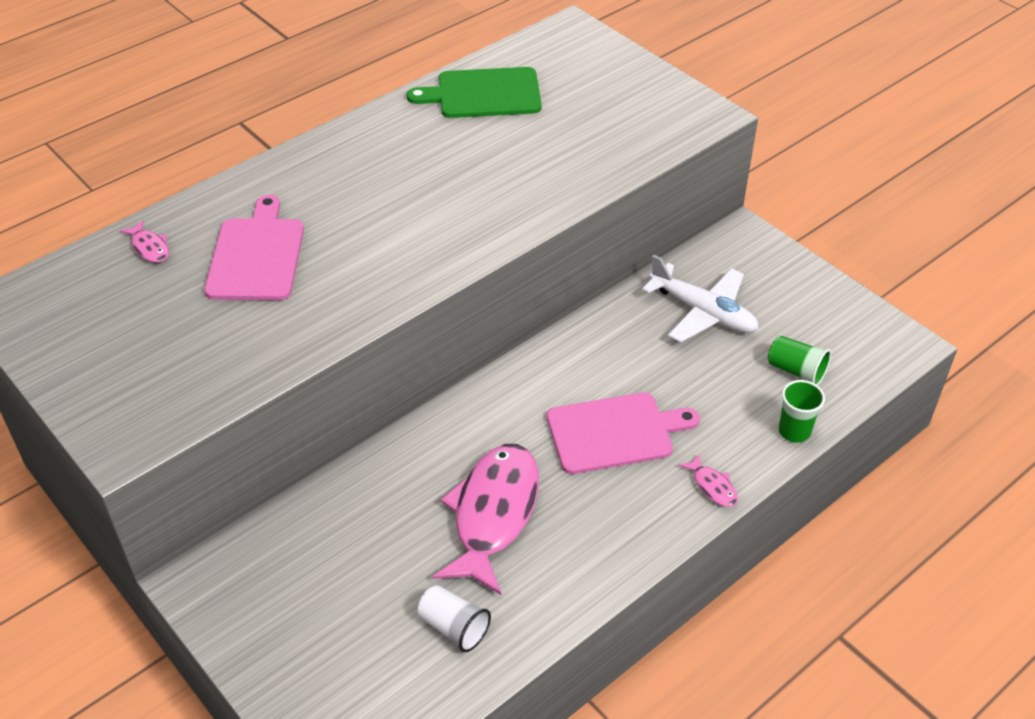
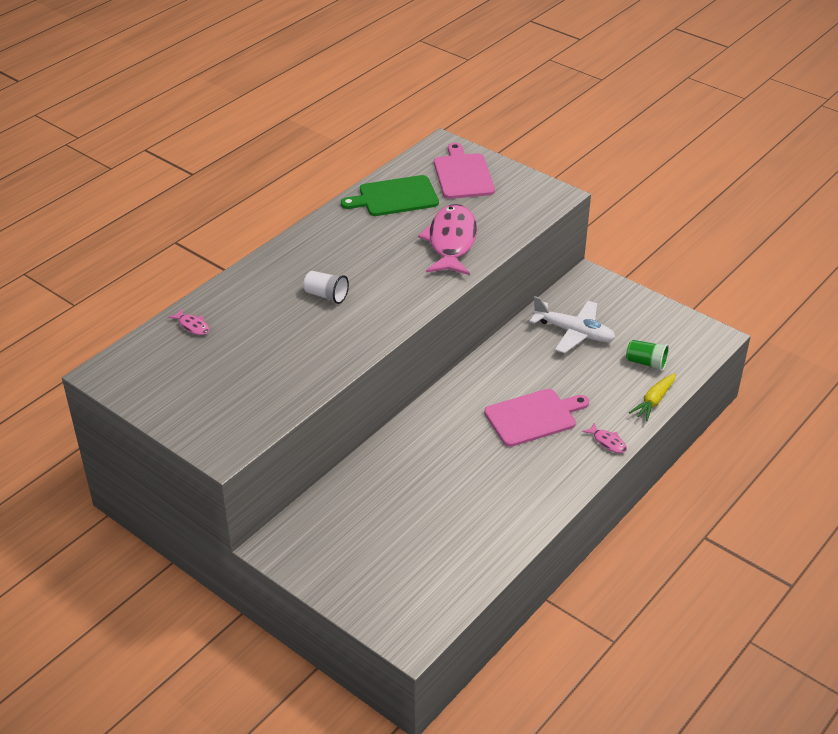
camera: 10 degrees left, 5 degrees down
pink cutting board [204,195,304,300] -> pink cutting board moved to [434,143,495,199]
white cup [417,585,491,652] -> white cup moved to [303,271,349,304]
pink fish [433,444,539,595] -> pink fish moved to [418,204,477,275]
green cup [779,380,825,443] -> yellow carrot [629,373,676,421]

